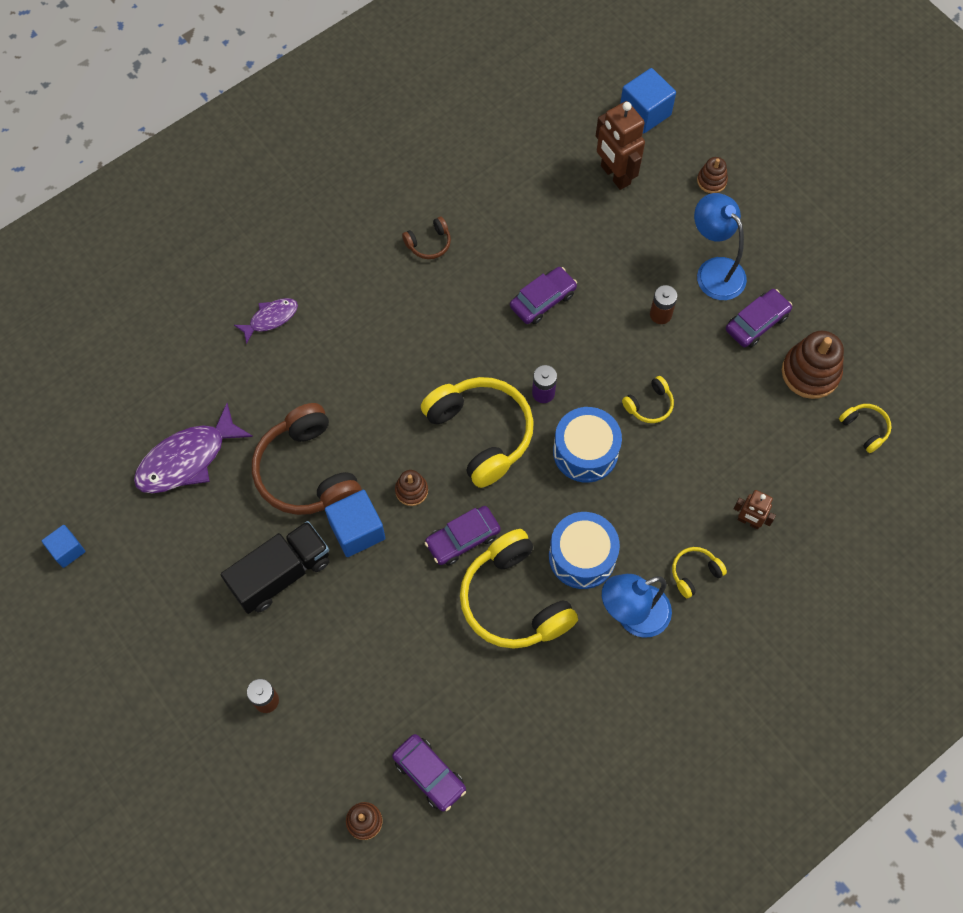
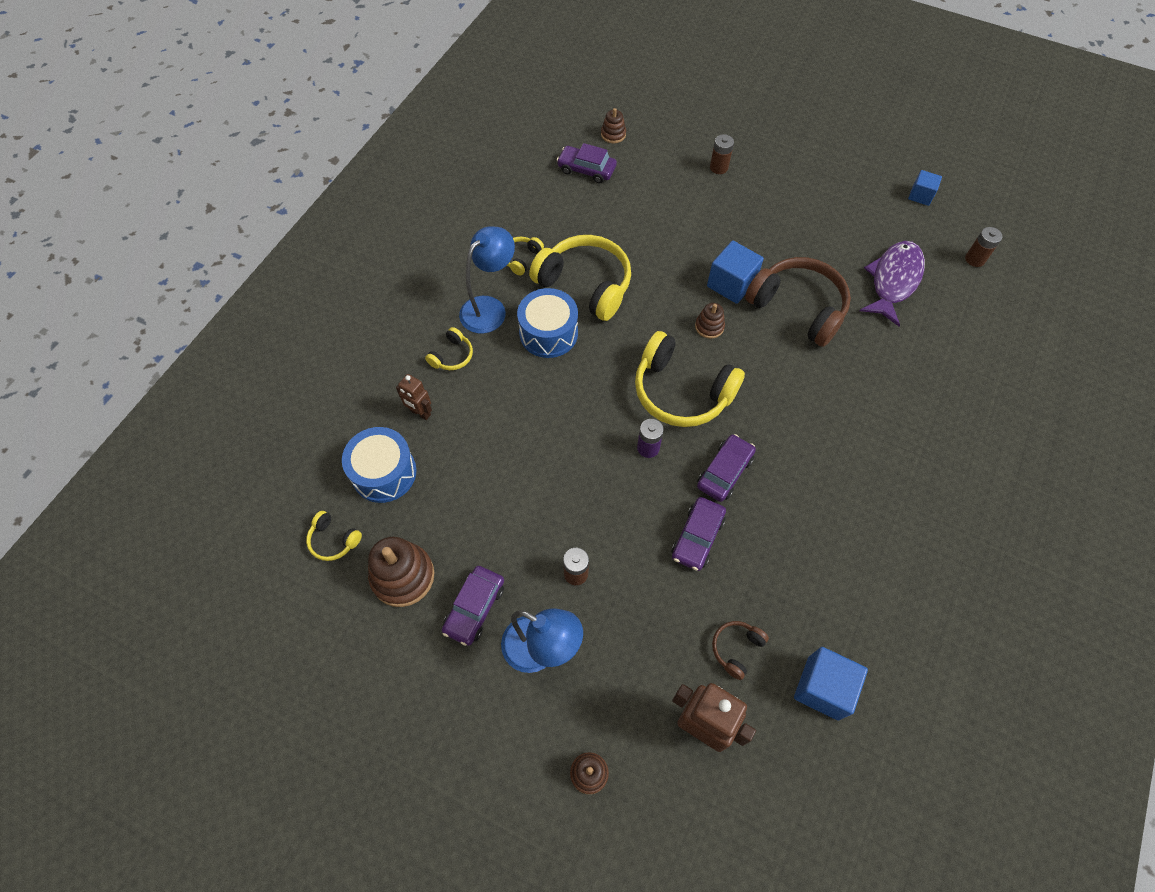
camera: 155 degrees right, 5 degrees down
black truck [221,521,329,614] -> none
purple fish [234,298,298,344] -> none
brown headphones [402,217,451,259] -> brown headphones moved to [712,621,769,680]
purple car [424,506,501,566] -> purple car moved to [697,434,756,502]
blue drum [553,407,622,483] -> blue drum moved to [342,427,417,503]
blue cube [620,68,676,134] -> blue cube moved to [794,647,868,721]
yellow headphones [622,376,674,423] -> yellow headphones moved to [507,237,544,275]
brown robot [734,490,776,529] -> brown robot turned 150 degrees counterclockwise [396,374,432,420]
none -> brown battery [965,227,1002,267]

